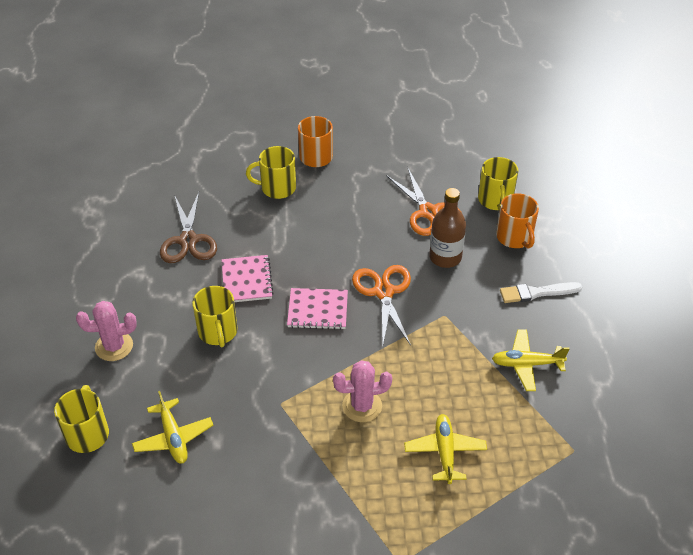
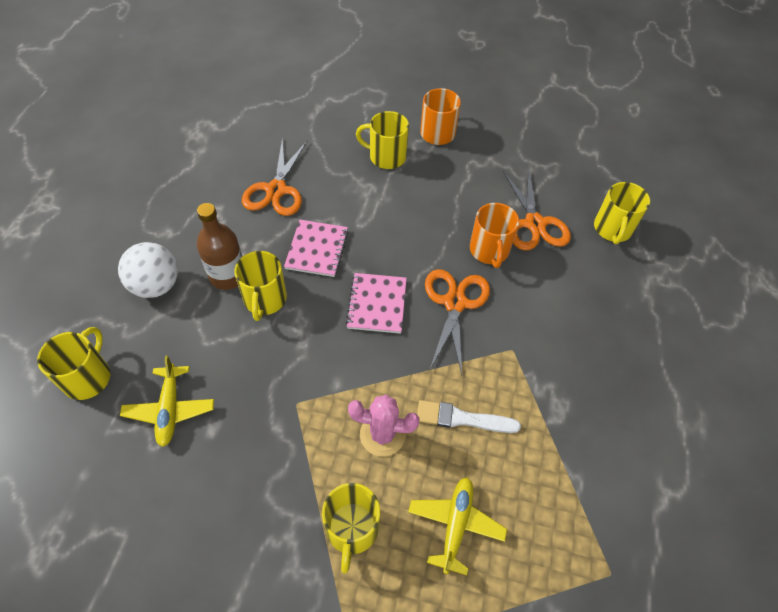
camera: 15 degrees right, 10 degrees up
pink cactus [76,301,137,361] -> white ball [118,242,178,298]
brown scissors [160,192,217,263] -> orange scissors [242,139,307,216]
pink notebook [287,288,348,330] -> pink notebook turned 75 degrees clockwise [346,273,407,334]
brown bottle [429,188,466,268] -> brown bottle moved to [197,203,243,290]
yellow plane [492,329,569,391] -> none
orange mug [496,193,539,249] -> orange mug moved to [470,203,519,268]
white brush [500,282,582,303] -> white brush moved to [417,400,521,433]
none -> yellow mug [322,483,380,574]

